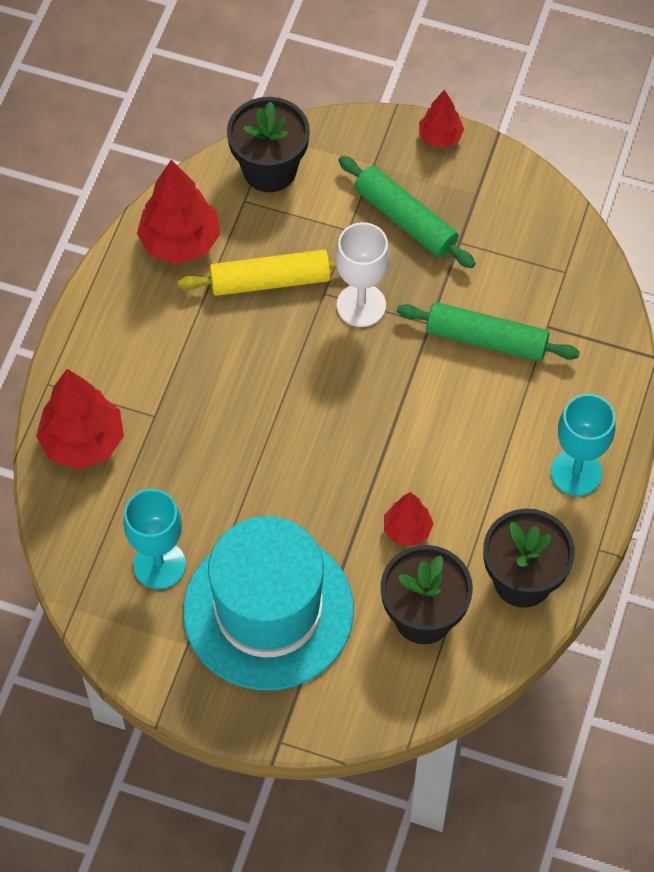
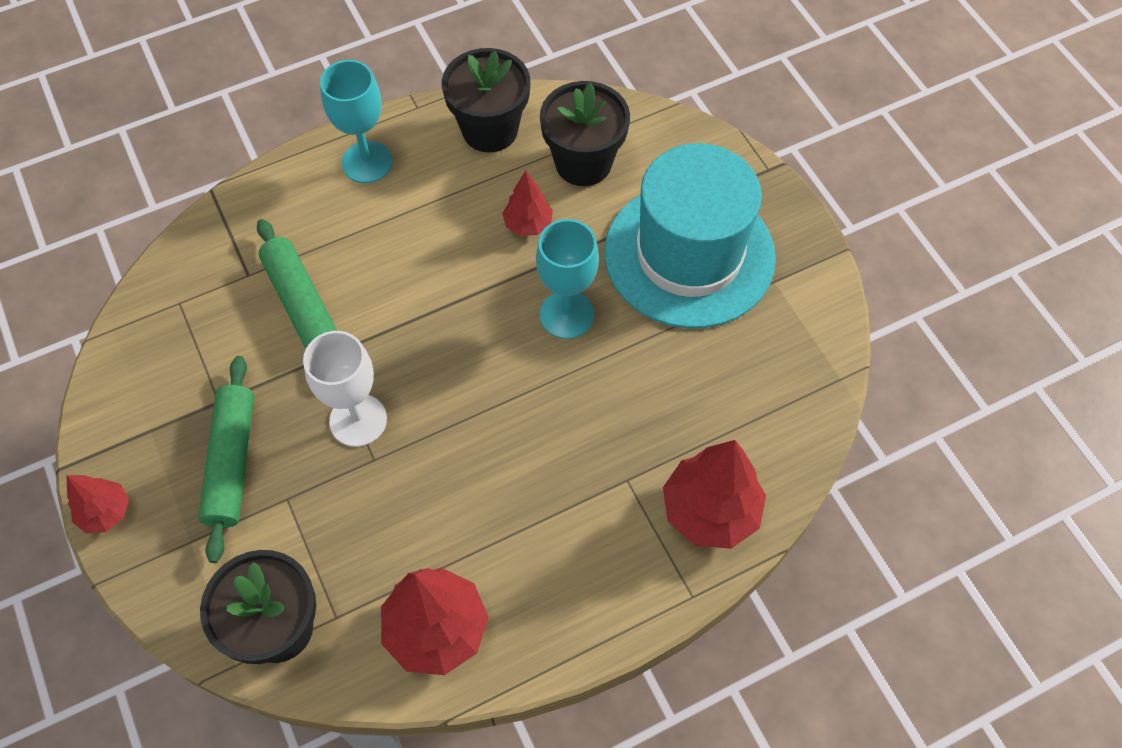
camera: 135 degrees left, 0 degrees up
turquoise goblet [123,489,186,589] -> turquoise goblet moved to [536,219,599,339]
yellow rolling pin [178,250,337,296] -> none

